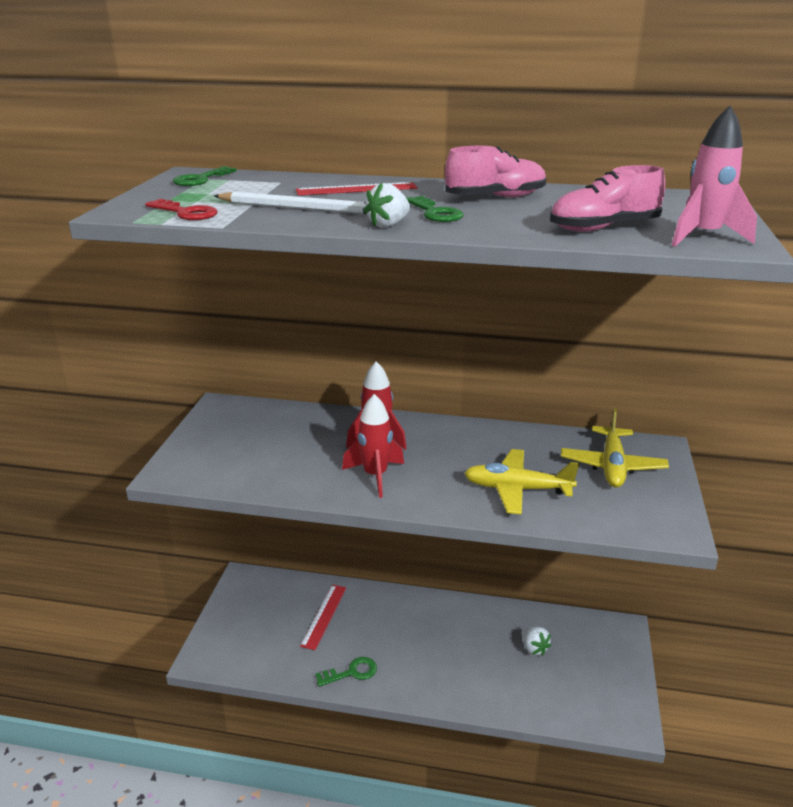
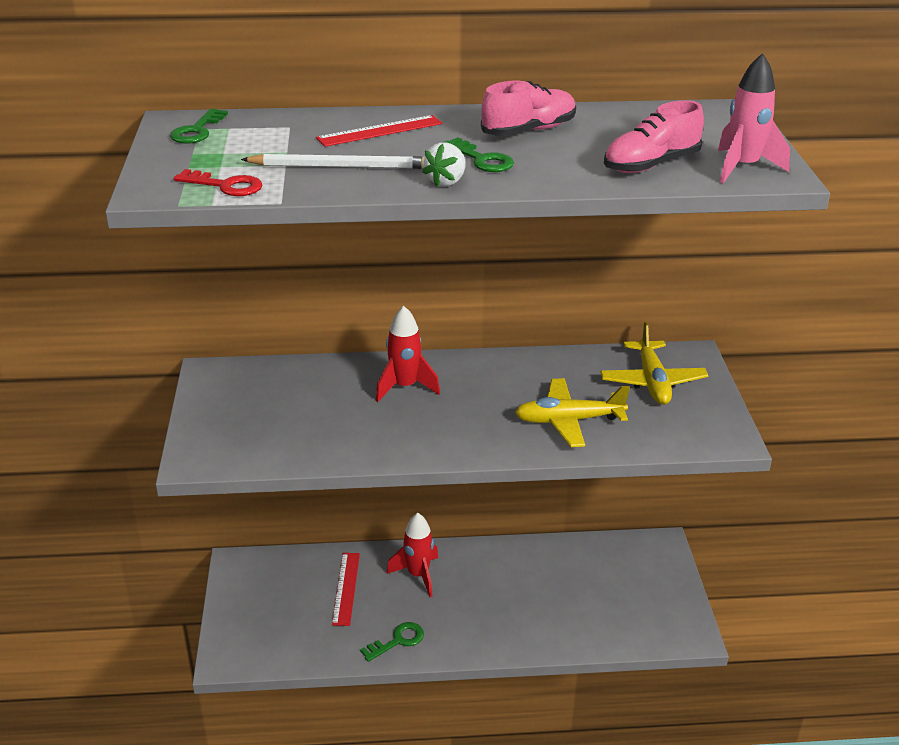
camera: 15 degrees left, 5 degrees up
red rocket [342,394,404,498] -> red rocket moved to [387,513,438,597]
white strawberry [522,627,552,656] -> none

